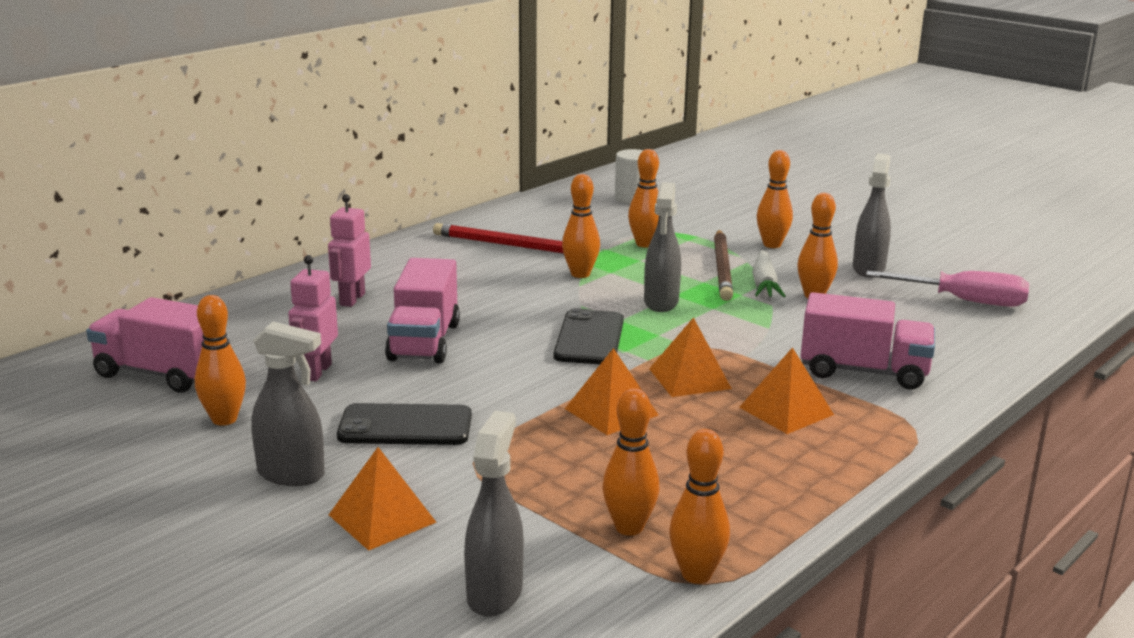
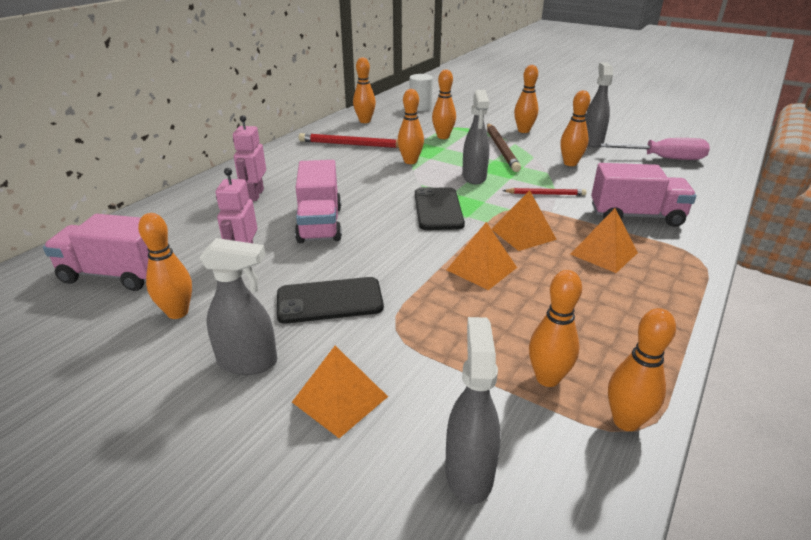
camera: 10 degrees left, 10 degrees up
white carrot [752,250,786,297] -> none
none -> orange bowling pin [353,57,376,123]
none -> red pencil [502,188,587,195]

